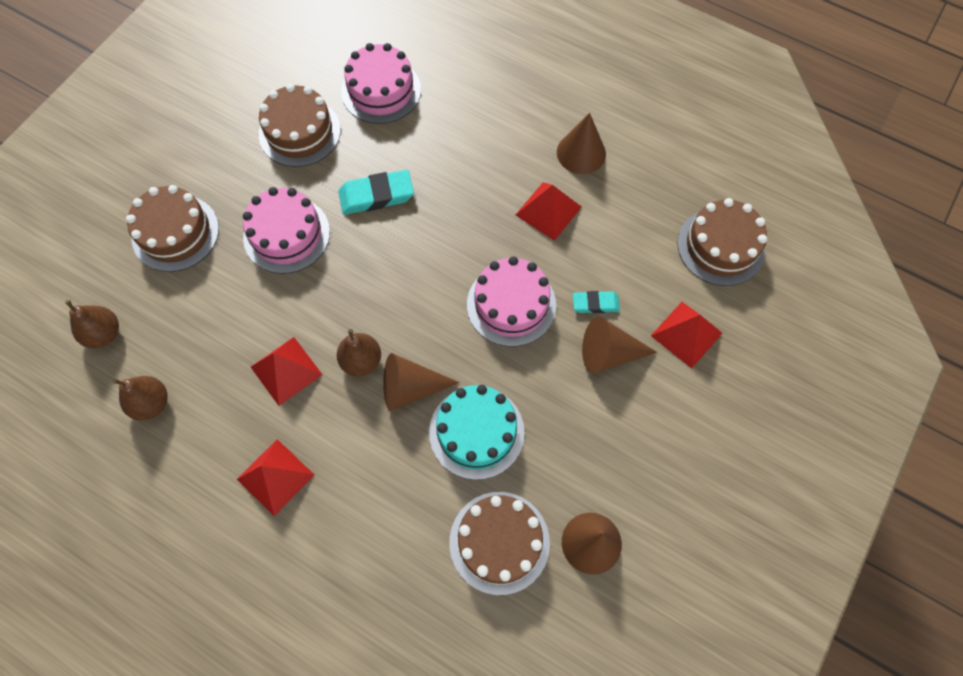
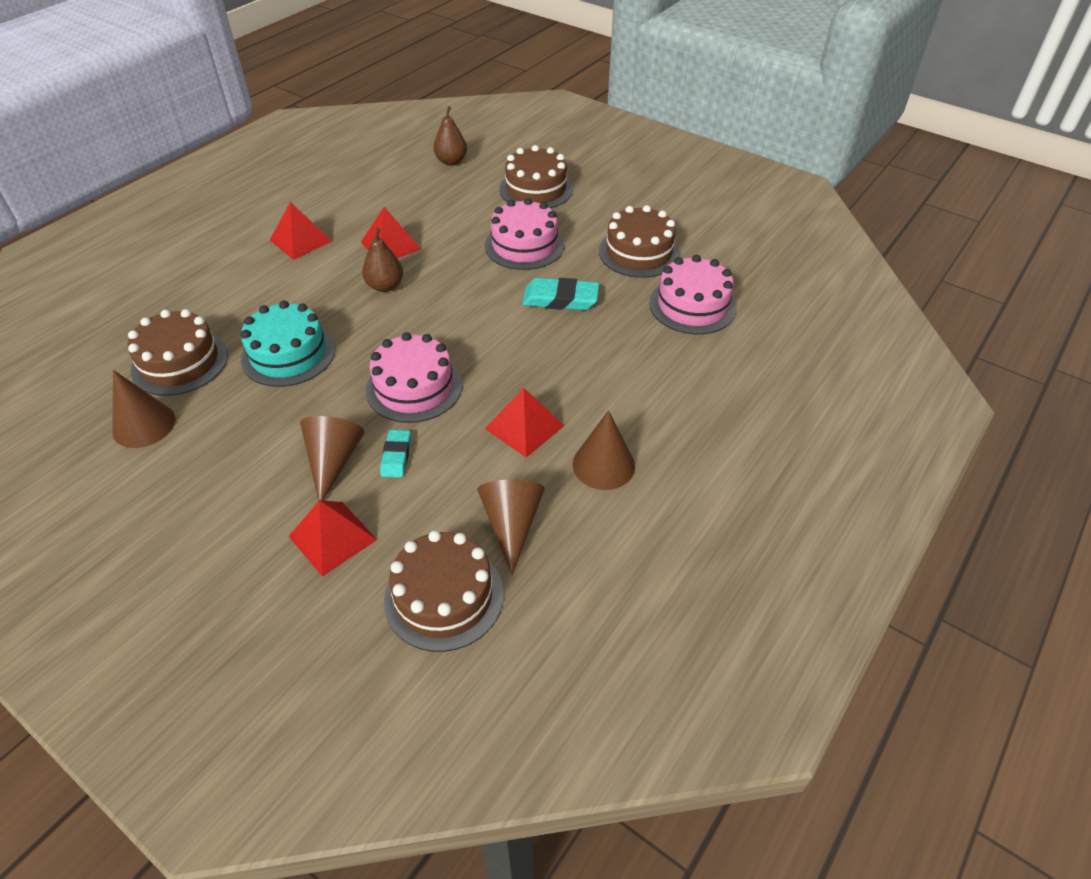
camera: 95 degrees right, 20 degrees down
brown pear [113,376,168,421] -> none
turquoise eraser [338,170,414,215] -> turquoise eraser turned 75 degrees counterclockwise [522,278,599,310]
brown cone [383,353,460,411] -> brown cone moved to [477,479,545,575]

